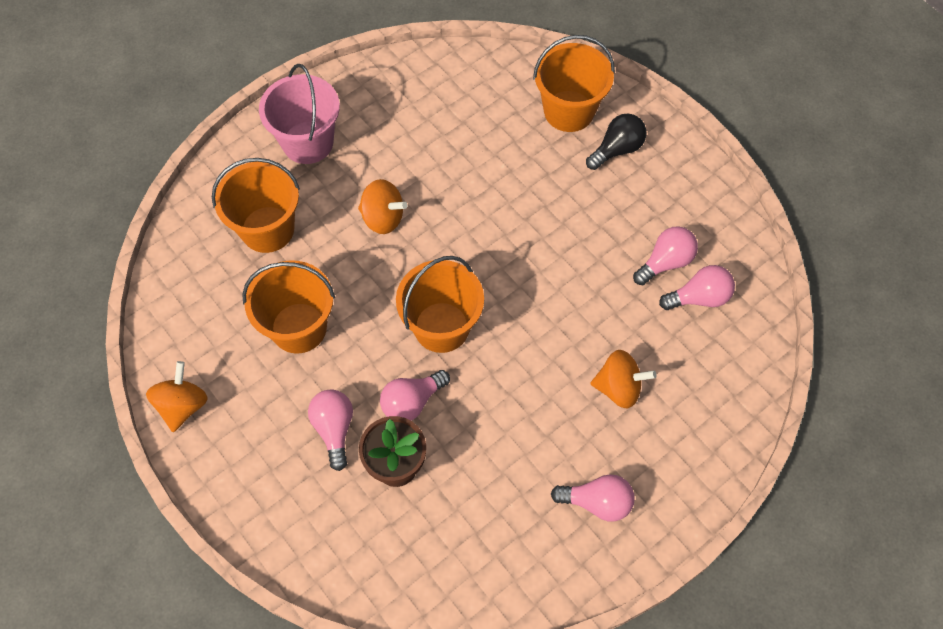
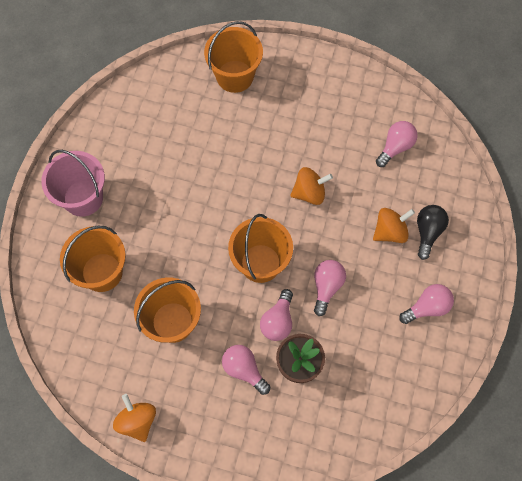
camera: 35 degrees left, 5 degrees up
orange spinning top [358,179,407,234] -> orange spinning top moved to [290,167,333,205]
black light bulb [586,114,646,170] -> black light bulb moved to [417,205,449,260]
pink light bulb [633,226,698,285] -> pink light bulb moved to [314,260,346,316]

